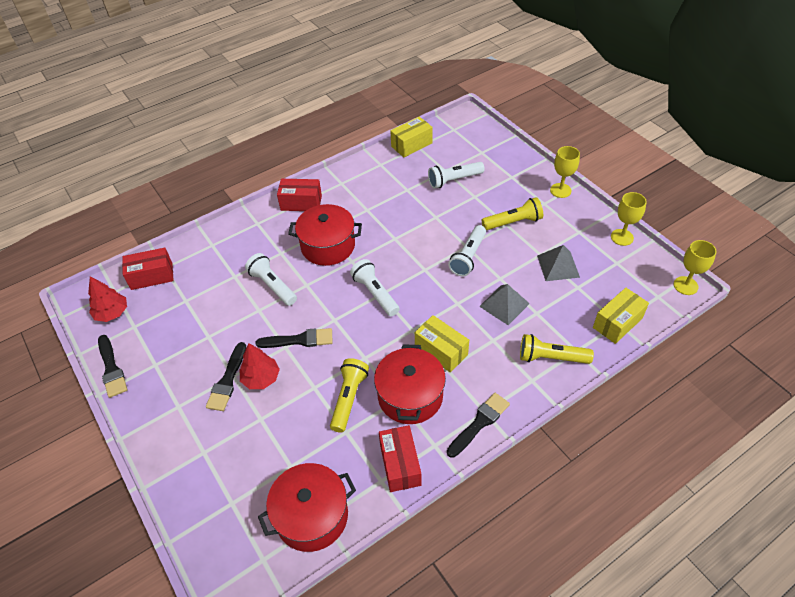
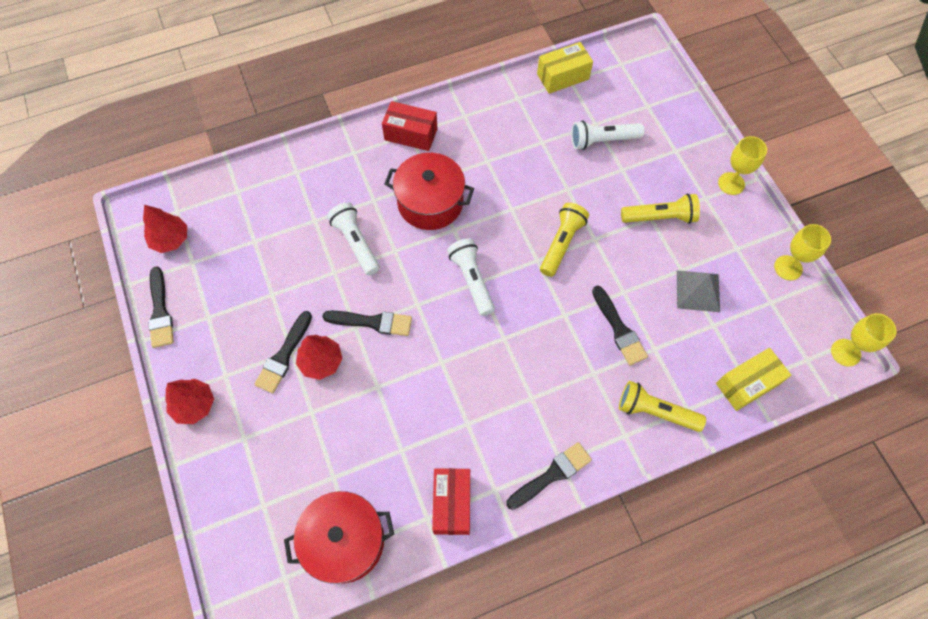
camera: 10 degrees right, 15 degrees up
red box [122,248,174,290] -> none
yellow flashlight [330,358,369,433] -> yellow flashlight moved to [540,203,589,277]
red pot [374,345,446,424] -> none
yellow box [415,315,469,373] -> none
white flashlight [448,225,486,276] -> none
grey pyramid [479,284,530,325] -> black brush [592,286,648,366]
none -> red tree [165,379,214,424]

